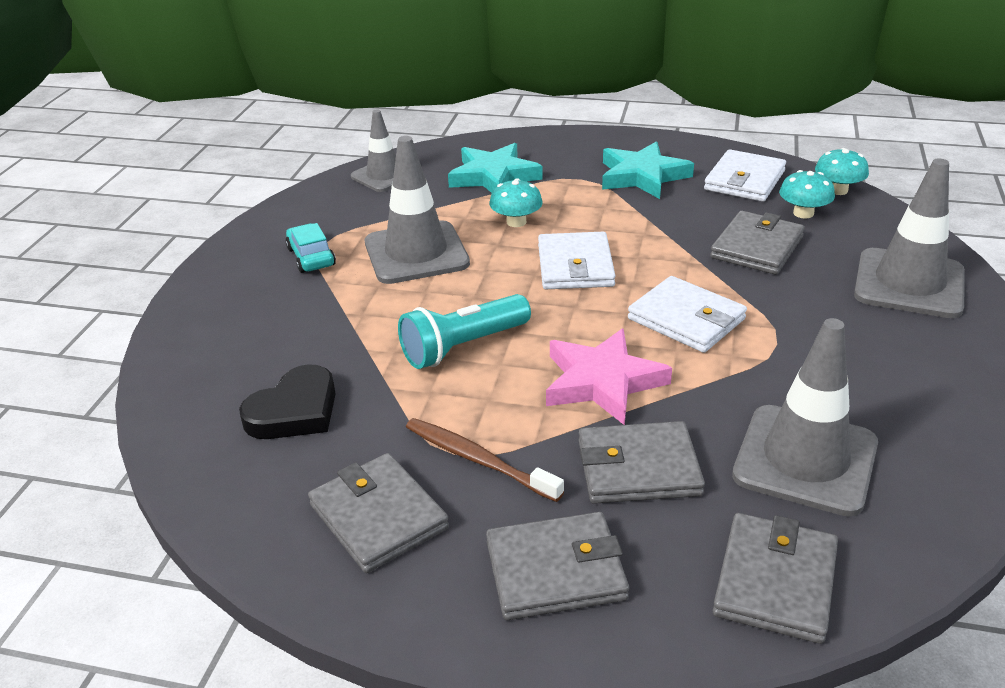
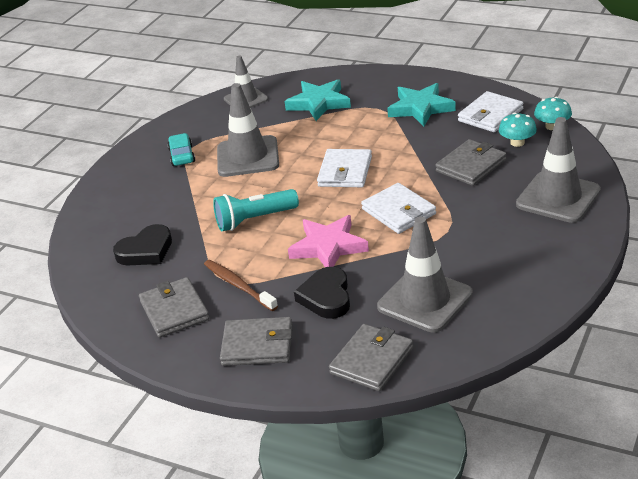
camera: 15 degrees right, 0 degrees up
turquoise mushroom [489,178,543,227] -> none
grey wallet [579,421,705,504] -> black heart [294,267,350,319]

